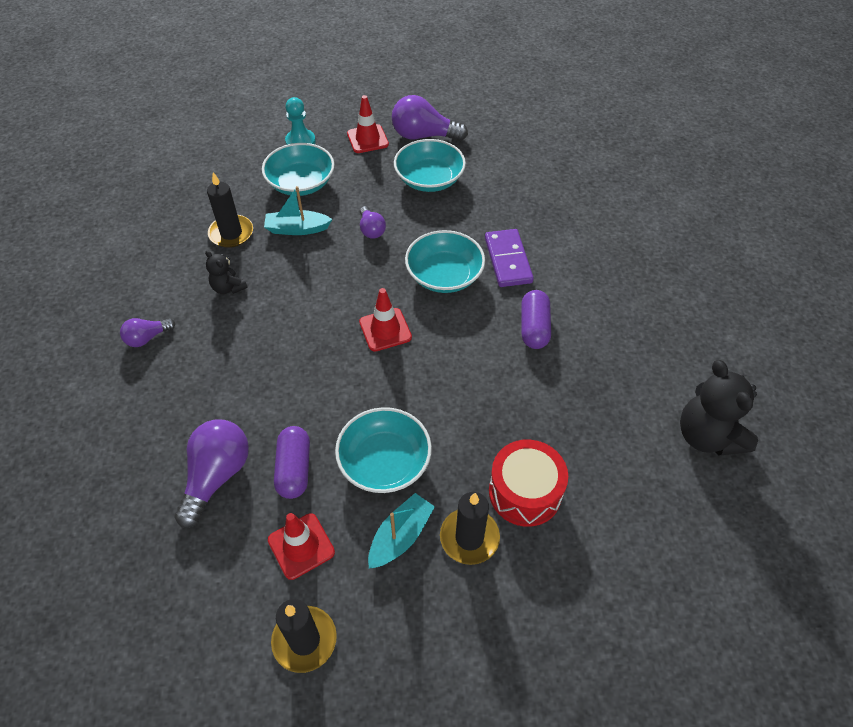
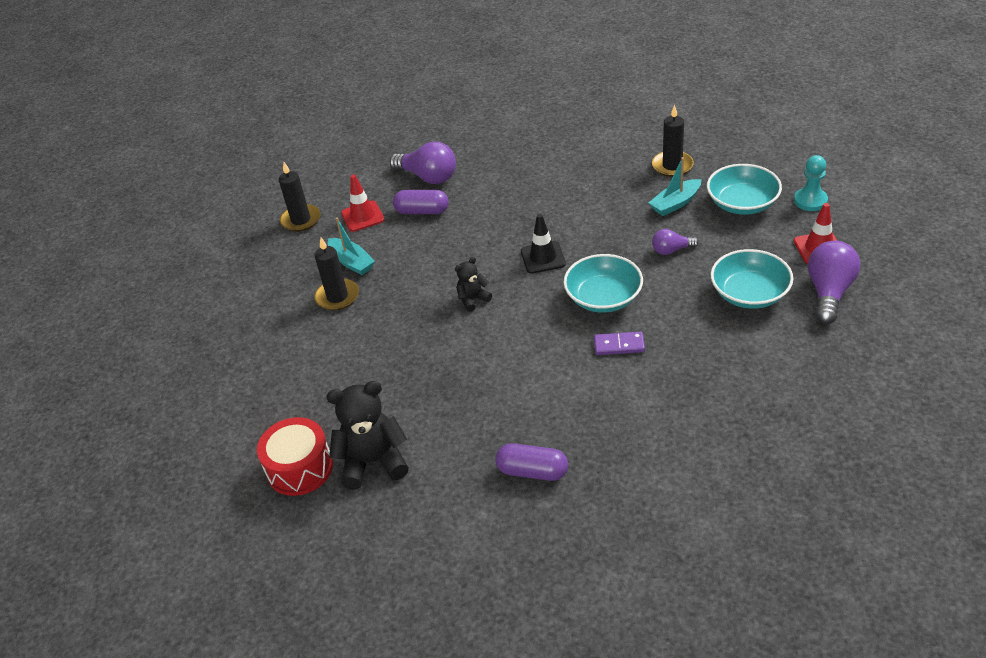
camera: 105 degrees right, 10 degrees down
purple light bulb [120,318,175,347] -> none
black teddy bear [205,250,248,294] -> black teddy bear moved to [455,257,492,312]
turquoise boat [264,186,332,235] -> turquoise boat turned 135 degrees counterclockwise [648,157,701,216]
turquoise bowl [335,407,432,493] -> none
red traffic cone [359,288,412,352] -> black traffic cone [521,214,566,274]
purple domino [485,229,534,287] -> purple domino [594,332,645,355], size x0.66
red drum [489,440,568,527] -> red drum moved to [257,417,333,496]
purple capsule [521,290,551,349] -> purple capsule moved to [495,443,568,481]

